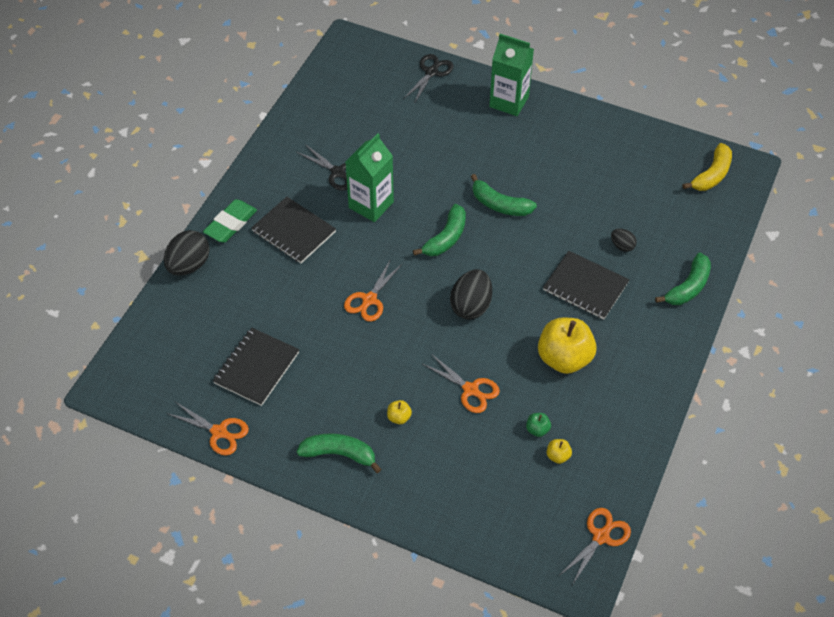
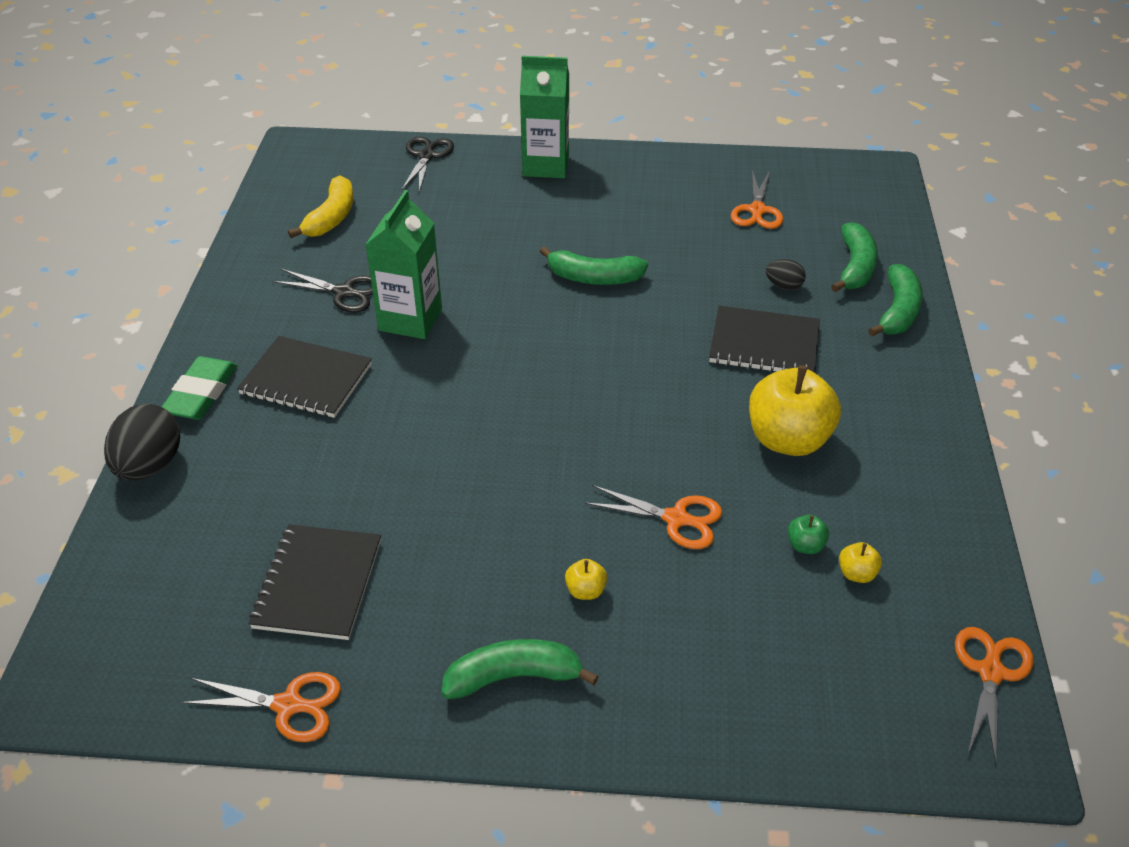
camera: 20 degrees left, 10 degrees down
orange scissors [344,259,402,322] -> orange scissors moved to [731,170,783,229]
green banana [413,204,466,256] -> green banana moved to [831,222,878,292]
black egg [450,269,492,320] -> none
yellow banana [682,143,732,191] -> yellow banana moved to [288,175,354,238]

